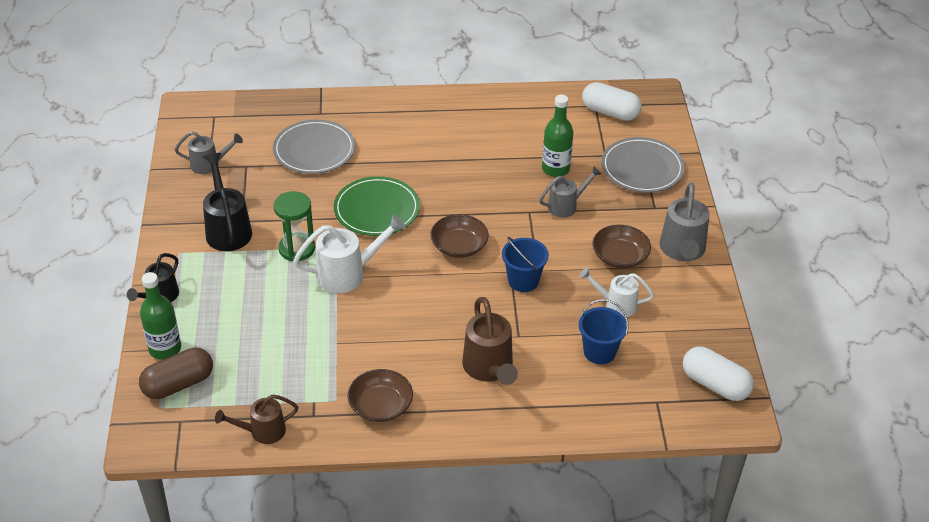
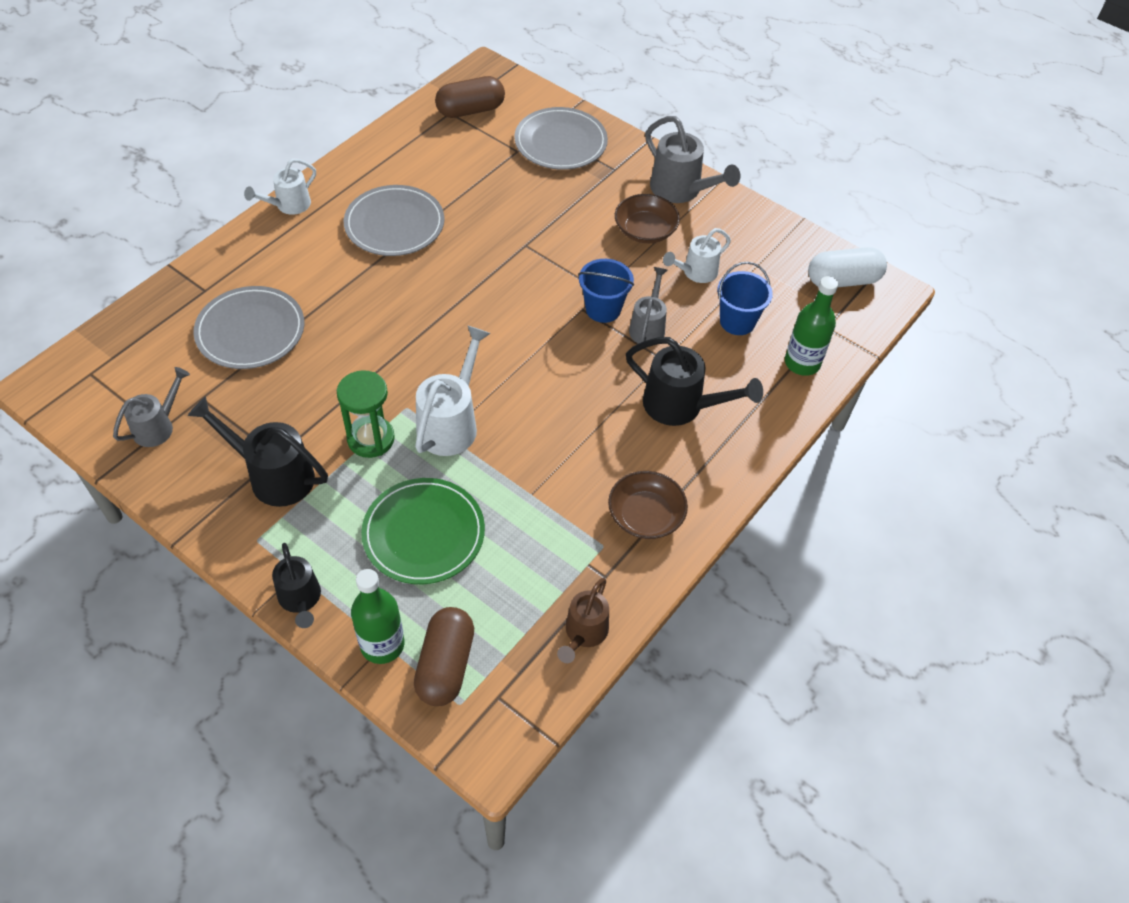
camera: 50 degrees left, 10 degrees up
green plate [334,176,420,236] -> green plate moved to [361,478,485,584]
brown bowl [430,214,489,258] -> none
brown watering can [462,297,518,385] -> black watering can [626,337,763,426]
grey watering can [539,166,601,218] -> grey watering can moved to [629,267,668,344]
green bottle [542,95,573,177] -> green bottle moved to [785,276,838,376]
white capsule [582,82,642,121] -> brown capsule [435,76,505,118]
none -> white watering can [244,159,316,215]
none -> grey plate [344,185,445,256]

